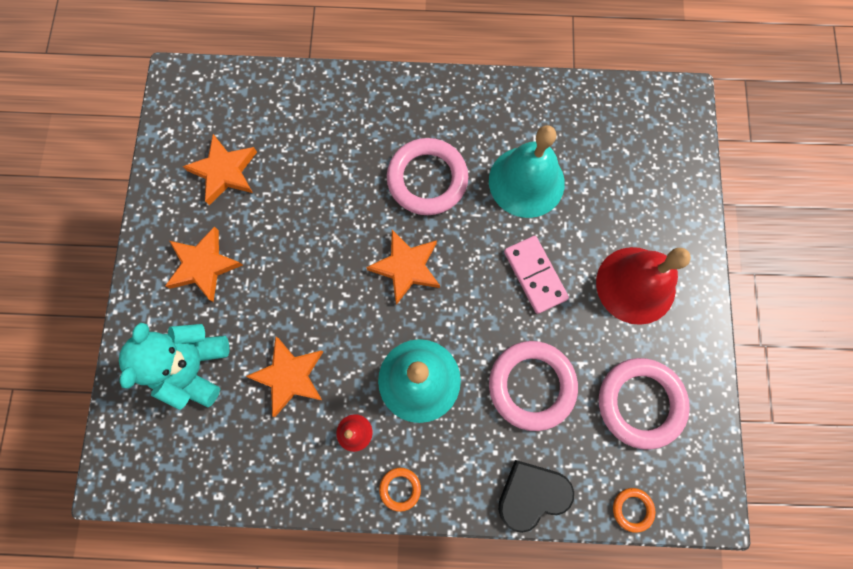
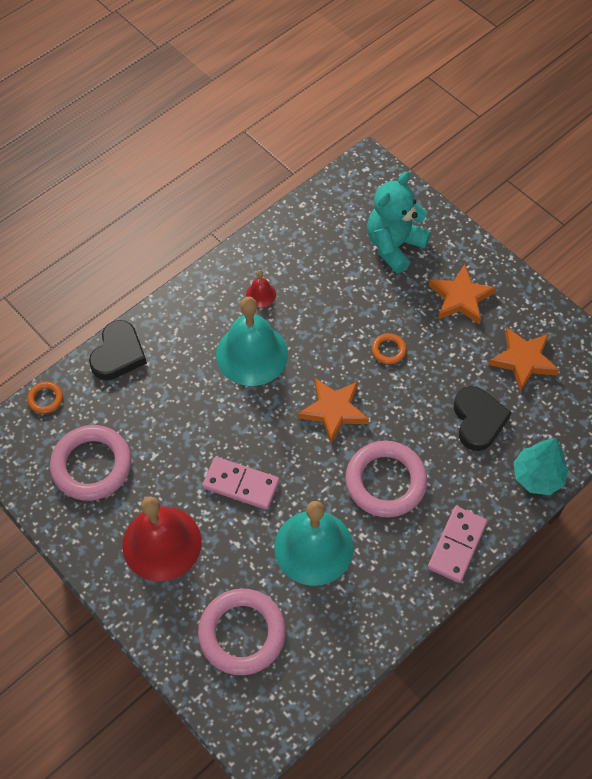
camera: 135 degrees right, 15 degrees down
turquoise teddy bear [119,323,229,410] -> turquoise teddy bear turned 105 degrees counterclockwise [367,171,431,273]
orange star [245,337,323,417] -> none
orange ring [379,468,421,512] -> orange ring moved to [372,333,406,364]
pink ring [489,341,578,431] -> pink ring moved to [198,588,286,675]
none -> pink domino [428,506,487,583]
none -> black heart [454,386,512,451]
none -> turquoise tree [513,438,568,495]

